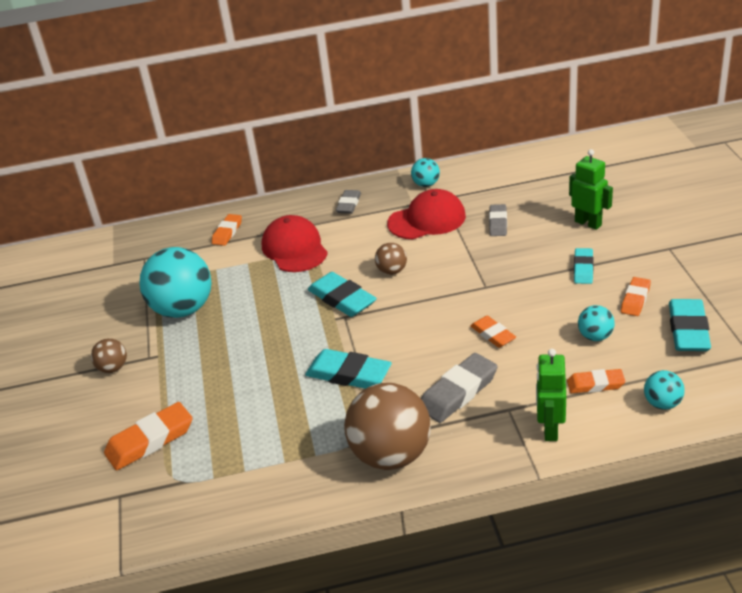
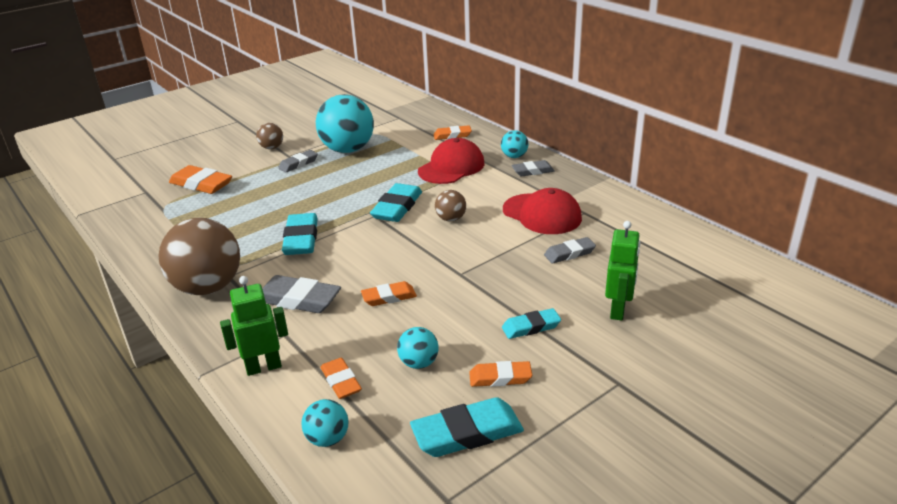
camera: 60 degrees right, 5 degrees down
turquoise ball [411,158,440,187] -> turquoise ball moved to [501,130,528,158]
orange eraser [470,316,516,348] -> orange eraser turned 45 degrees clockwise [361,281,417,306]
none -> grey eraser [278,150,318,173]

